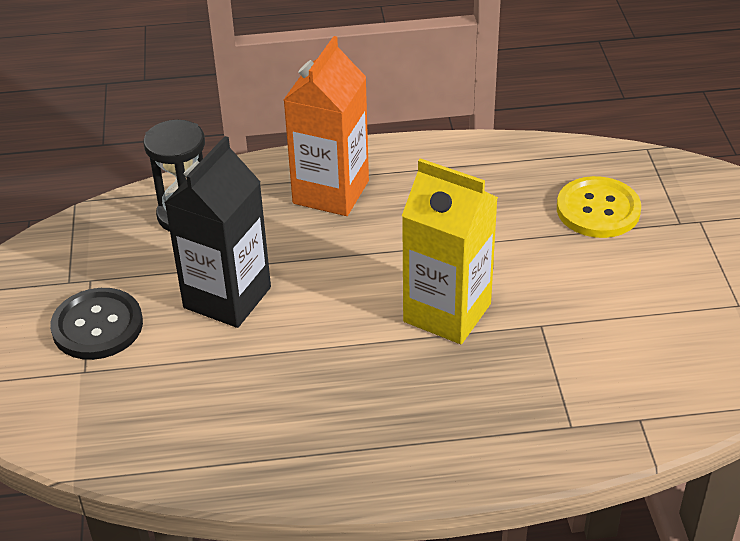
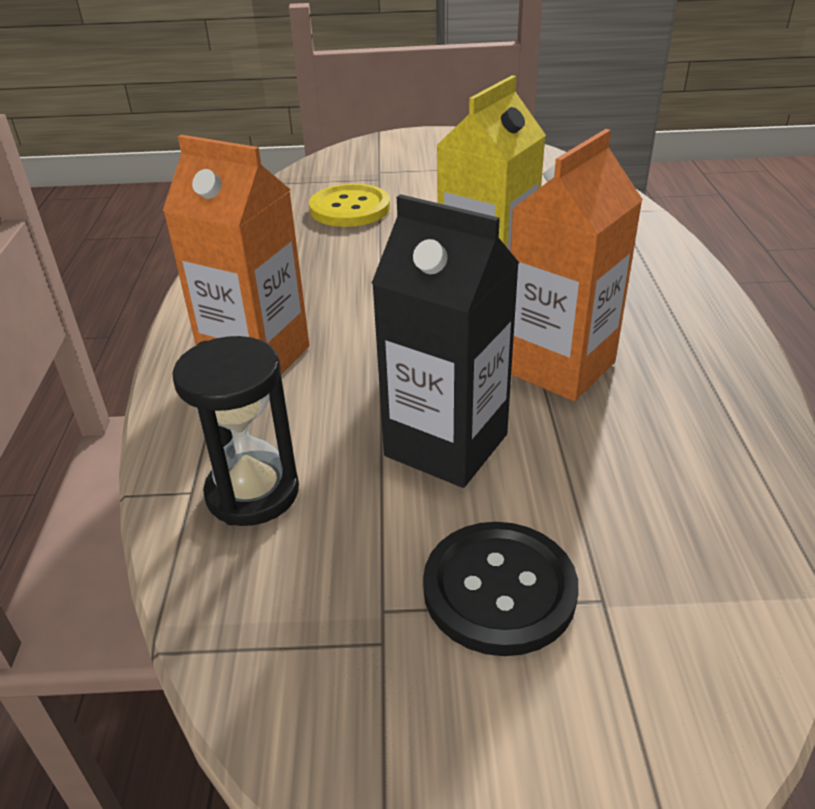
camera: 85 degrees left, 5 degrees down
none -> orange carton [510,129,643,401]

